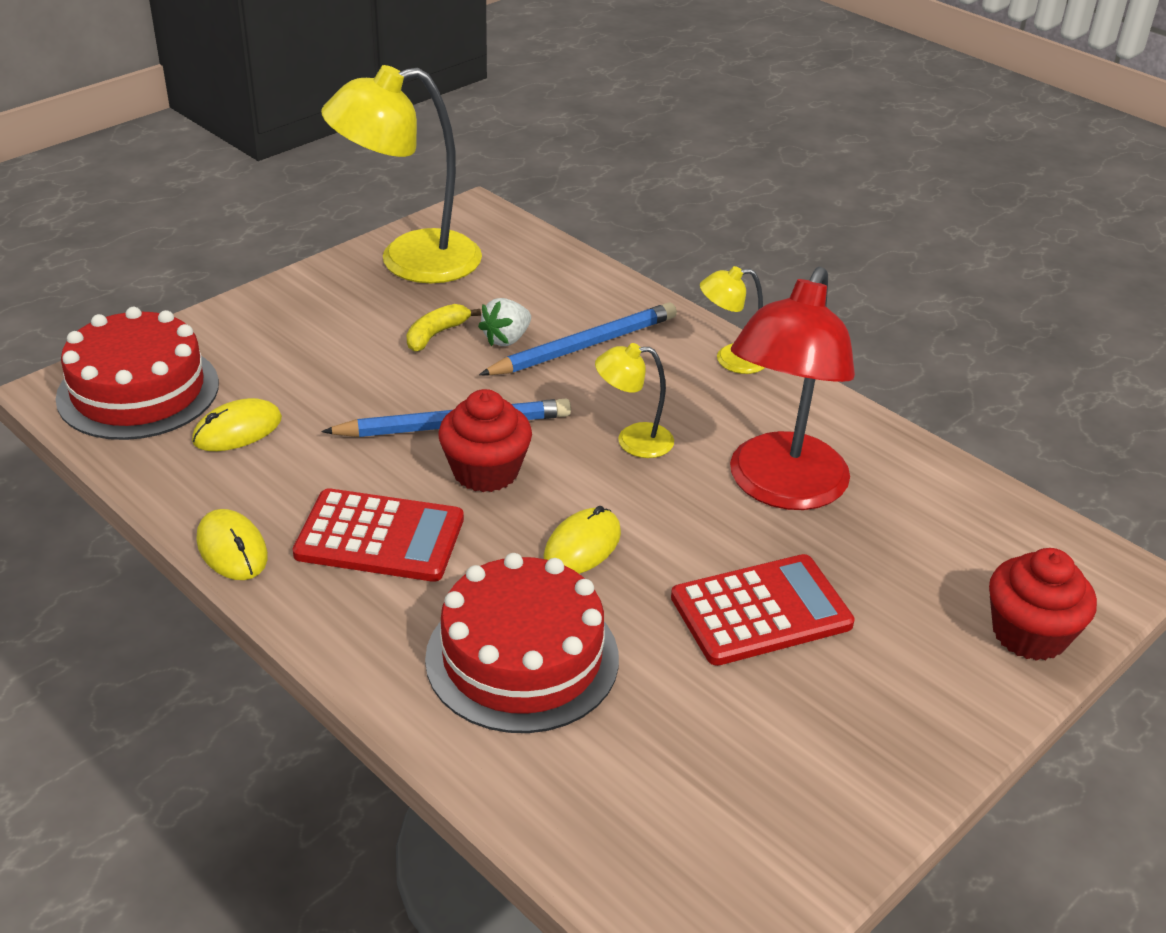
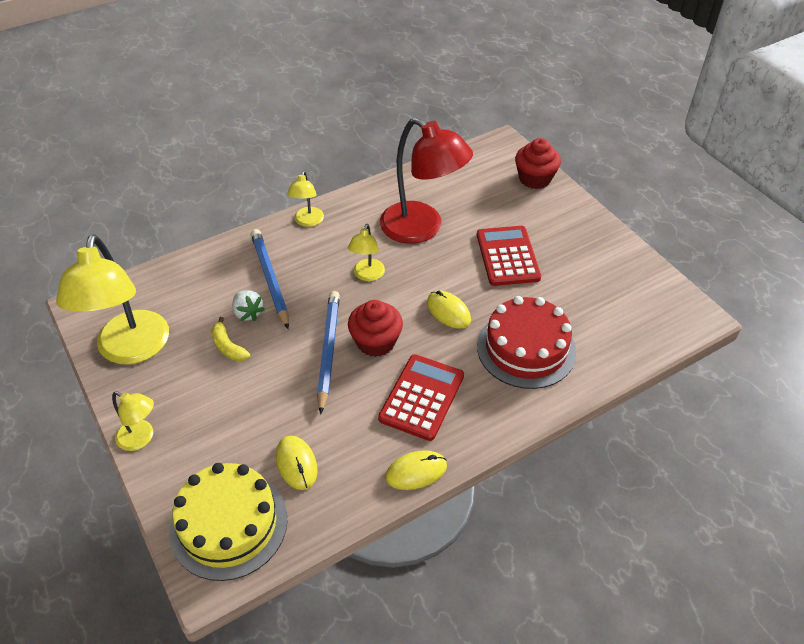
camera: 75 degrees left, 10 degrees up
red cake [56,307,219,440] -> yellow cake [169,463,287,581]
none -> yellow lamp [112,391,154,451]

